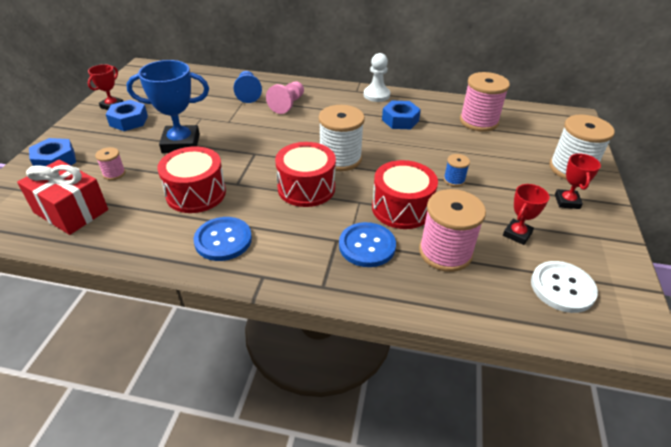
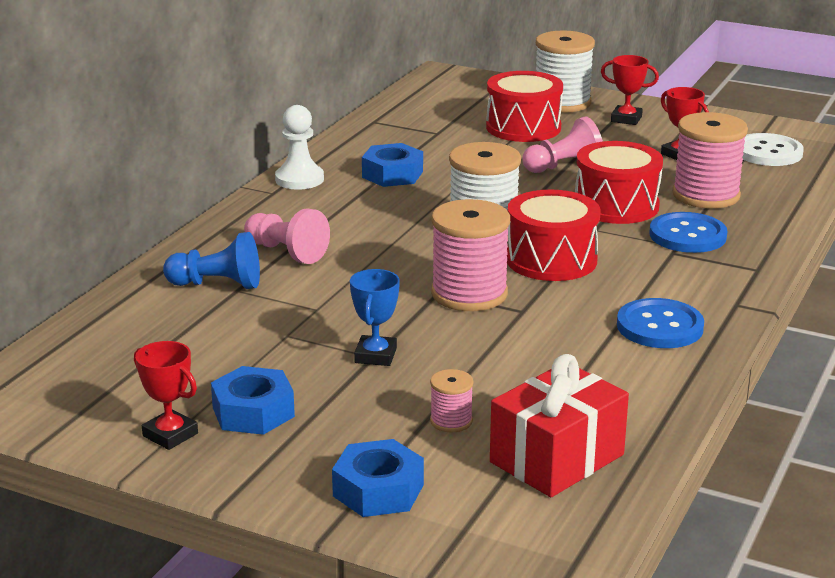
camera: 75 degrees left, 15 degrees down
blue trophy [126,60,209,153] -> blue trophy [350,269,400,366], size x0.55
red drum [157,146,226,213] -> red drum moved to [486,71,563,142]
blue spool [444,154,470,187] -> pink pawn [522,116,603,173]
pink spool [460,72,510,132] -> pink spool moved to [431,199,510,311]

